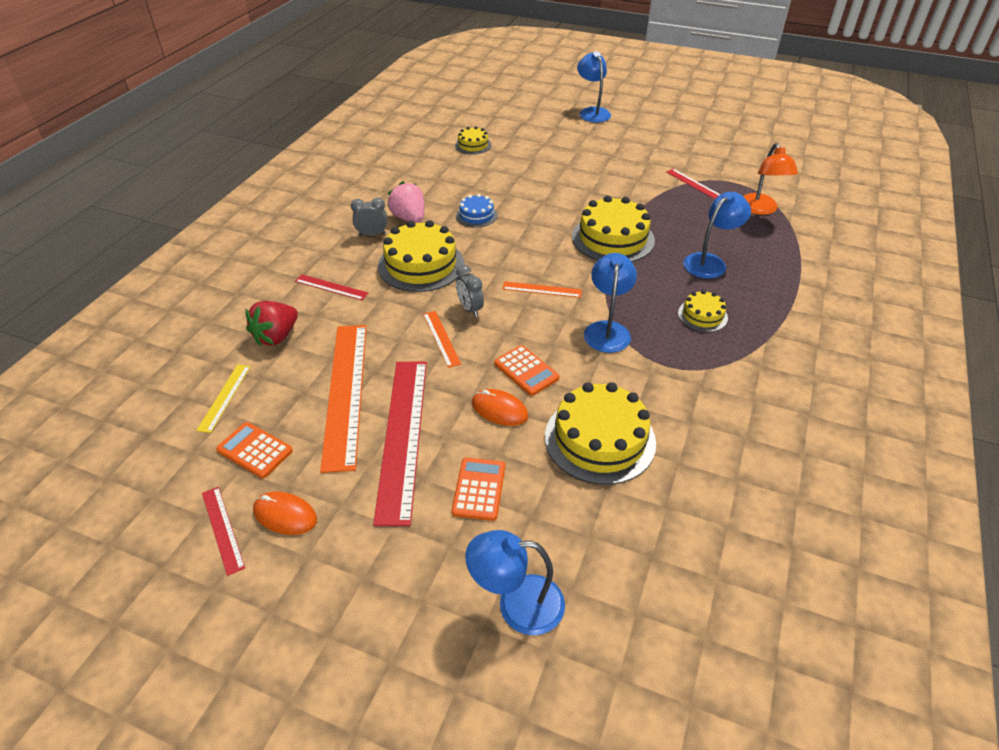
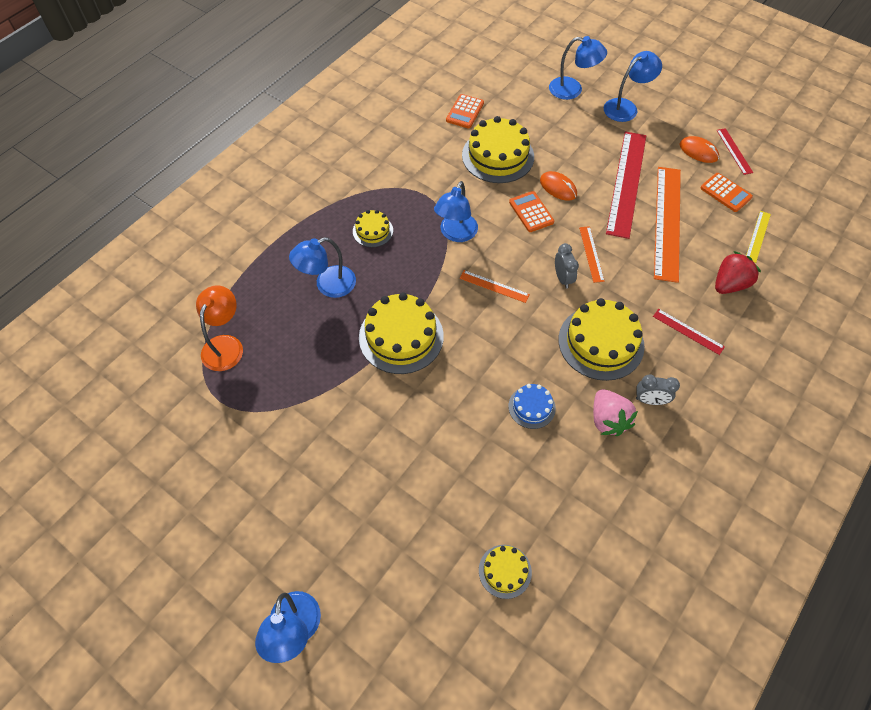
camera: 165 degrees left, 15 degrees up
orange calculator [451,457,505,521] -> orange calculator moved to [446,94,484,129]
red ruler [666,169,721,199] -> none
none -> blue lamp [604,51,662,122]

